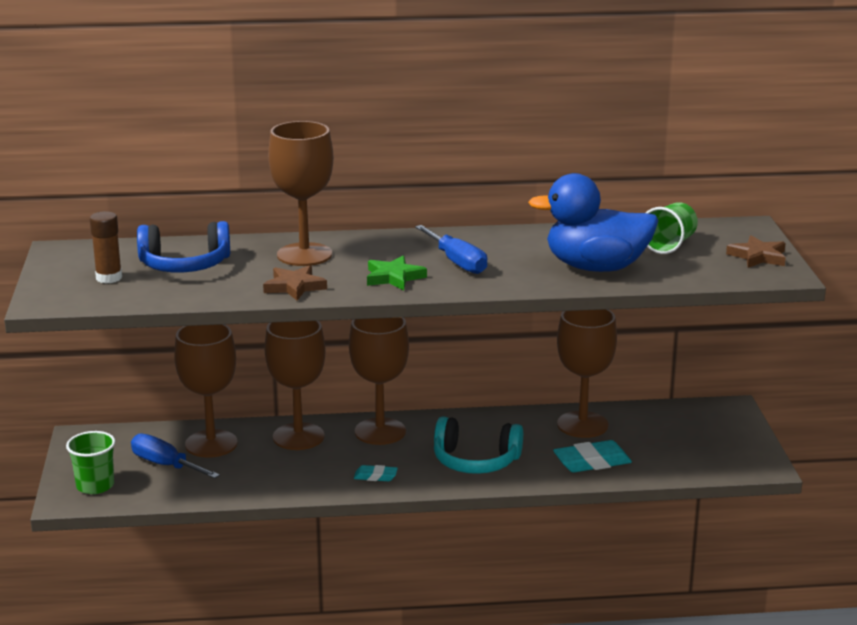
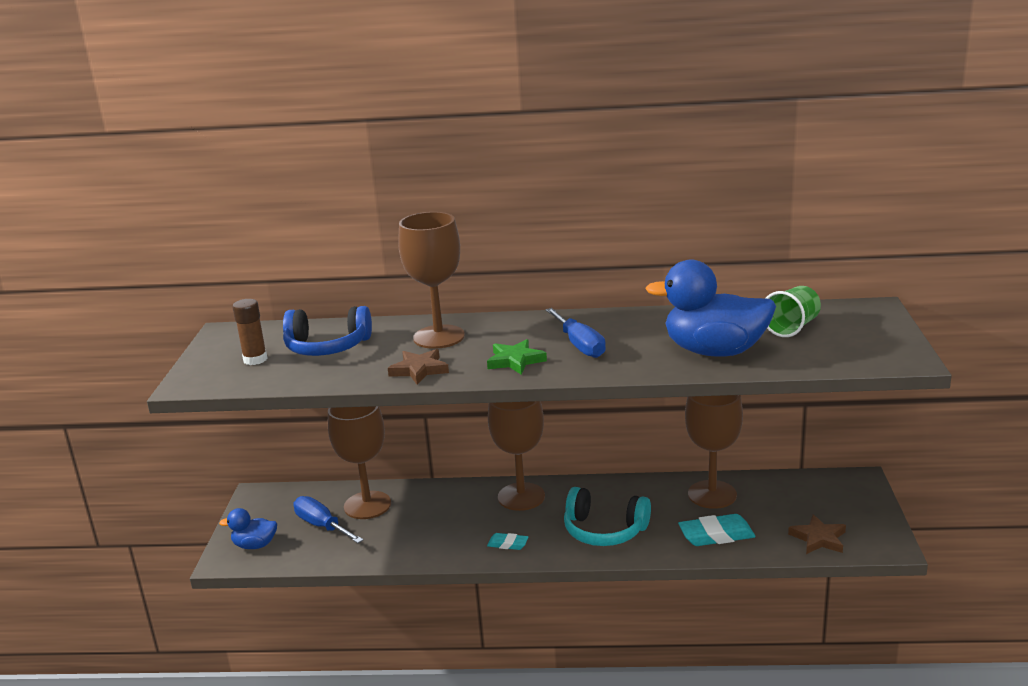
camera: 10 degrees right, 0 degrees up
green cup [66,431,115,494] -> blue duck [219,508,277,549]
brown goblet [265,321,326,450] -> none
brown star [726,235,786,268] -> brown star moved to [788,514,846,554]

